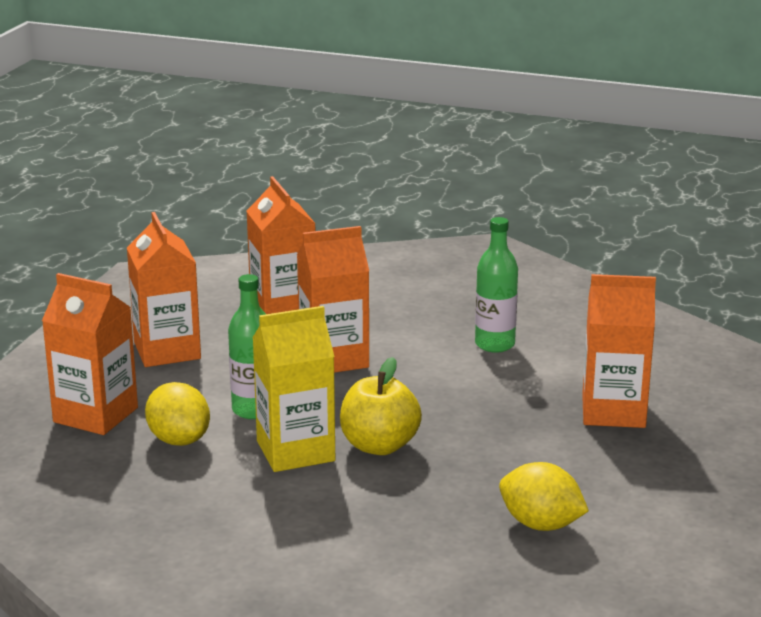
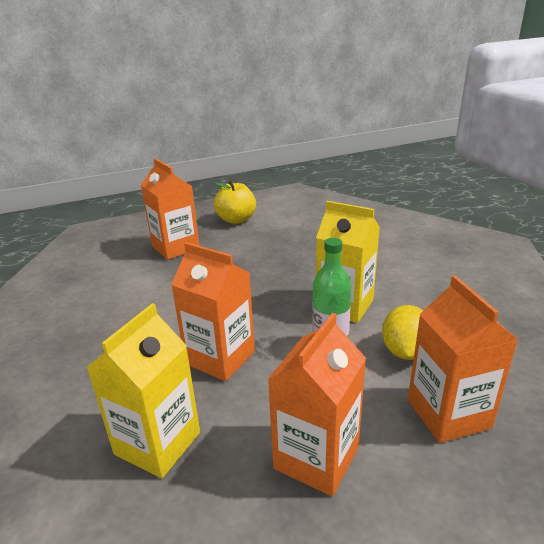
camera: 130 degrees left, 5 degrees up
orange carton [247,176,316,314] -> yellow carton [86,303,200,478]
yellow apple [340,357,422,455] -> yellow apple moved to [214,180,256,224]
green bottle [475,217,518,353] -> none
yellow lemon [499,462,589,531] -> none

